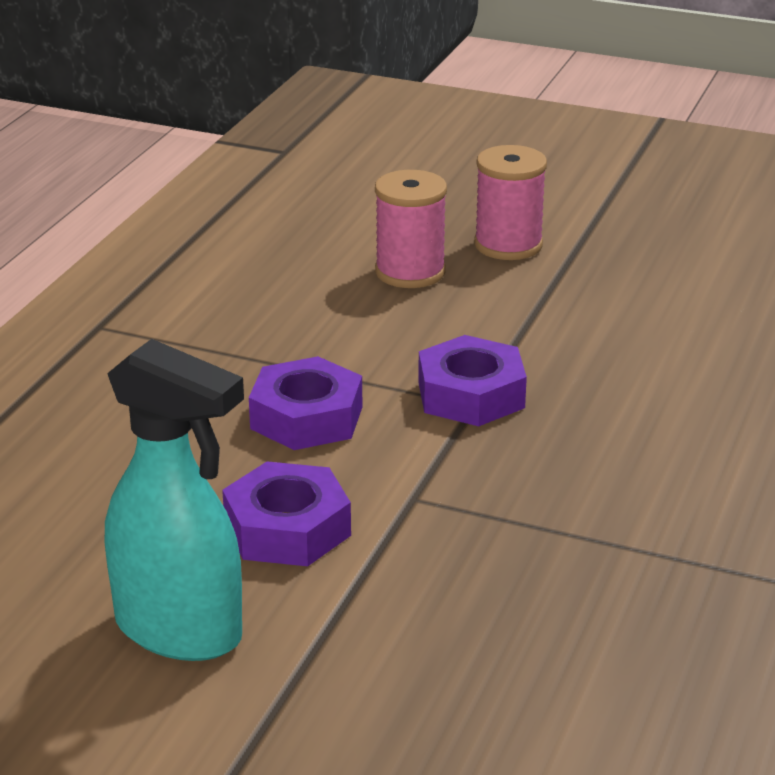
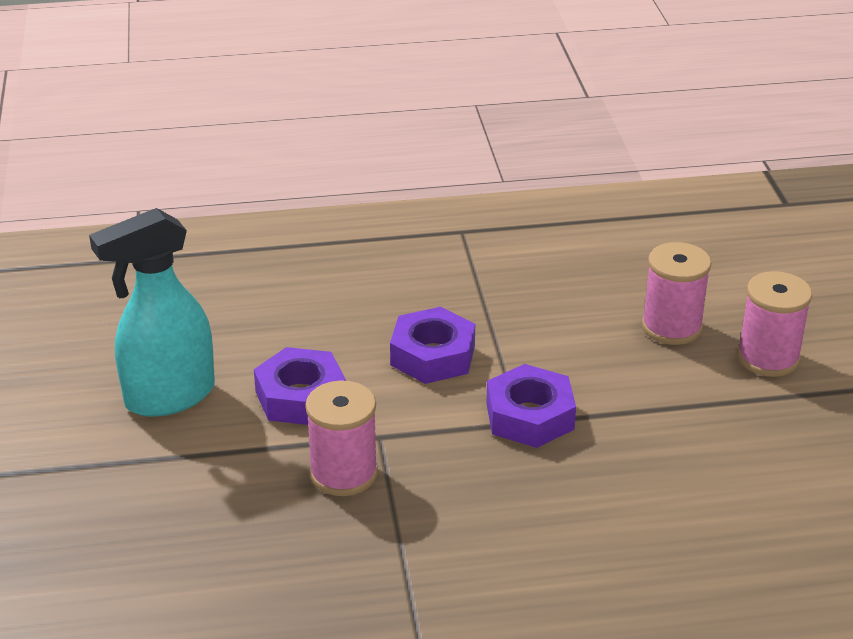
camera: 60 degrees right, 5 degrees up
turquoise spray bottle [105,339,244,661] -> turquoise spray bottle turned 60 degrees clockwise [89,208,215,417]
none -> pink spool [305,380,378,496]

